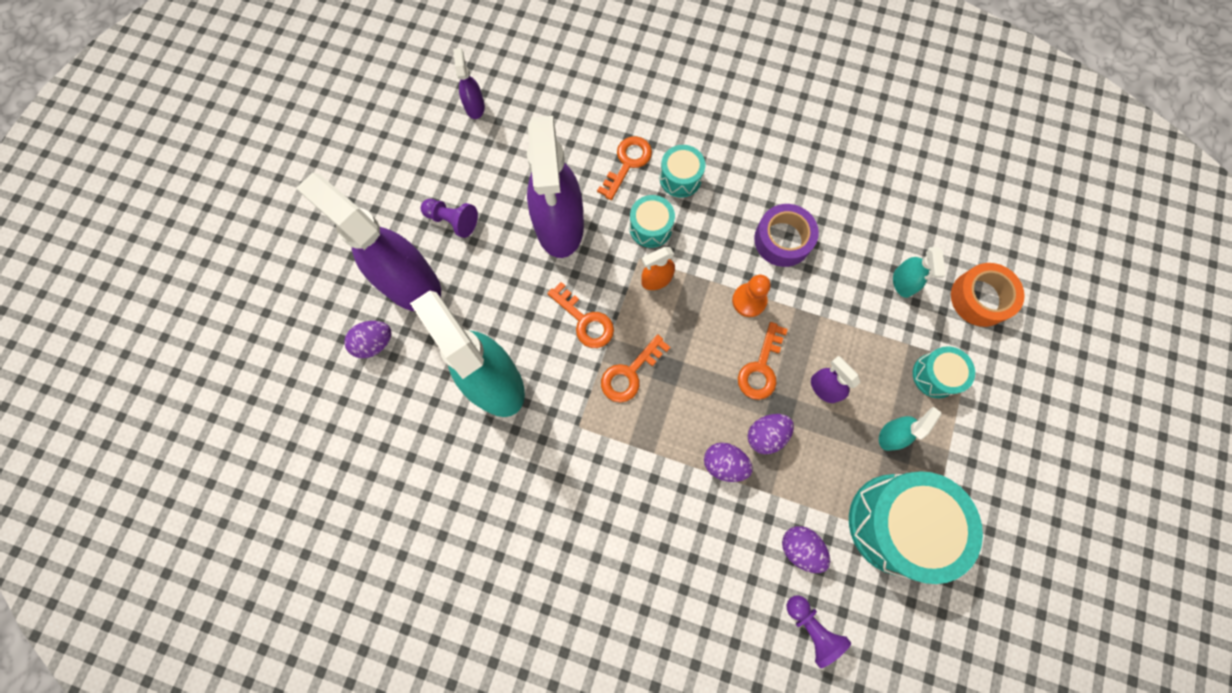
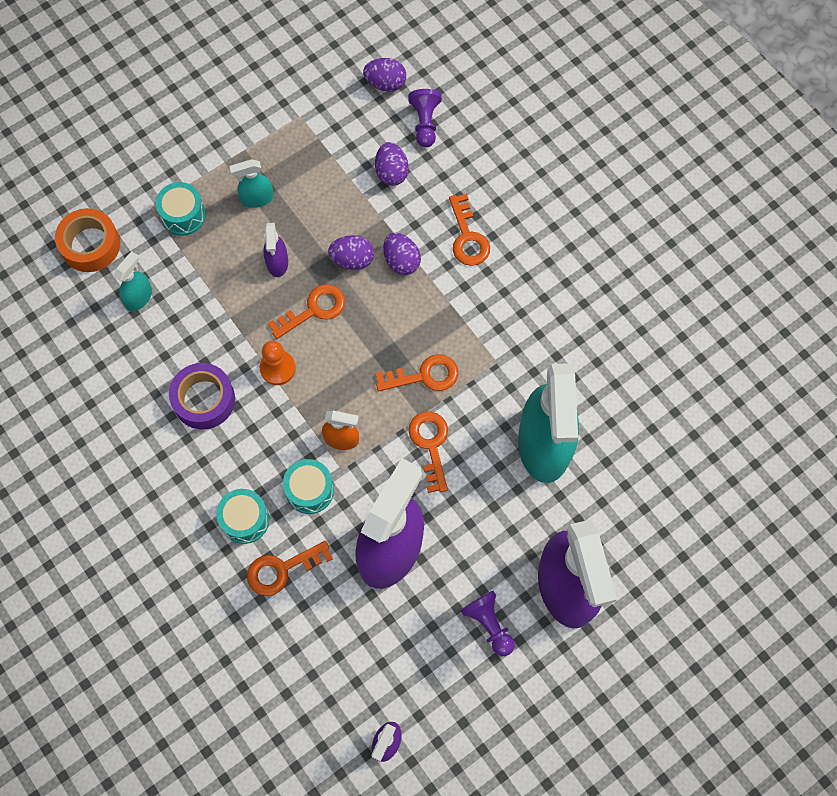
camera: 145 degrees left, 5 degrees down
purple egg [344,321,391,358] -> purple egg moved to [363,58,406,92]
turquoise drum [849,471,983,584] -> none
none -> orange key [449,194,490,266]

